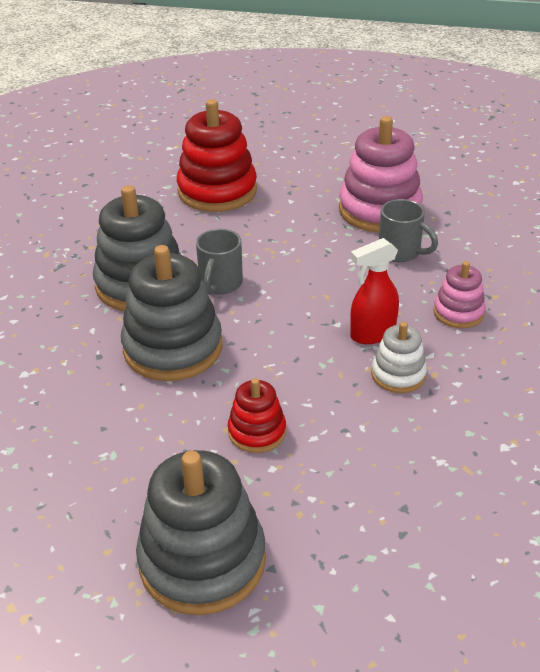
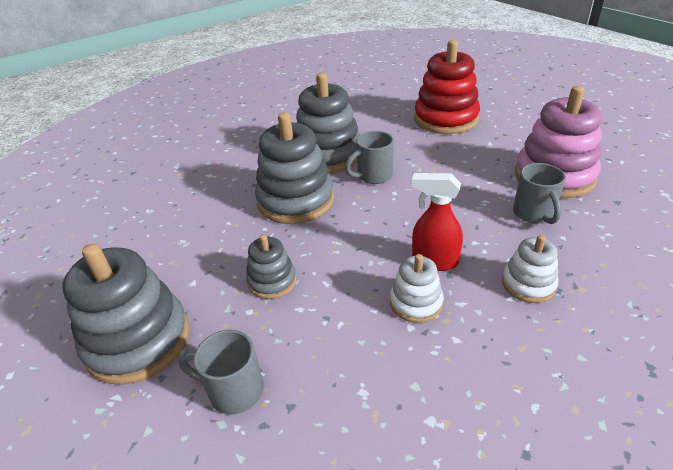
camera: 45 degrees right, 0 degrees up
red stacking toy [228,378,286,453] -> grey stacking toy [246,234,297,299]
pink stacking toy [433,261,486,328] -> white stacking toy [502,235,558,303]
none -> grey mug [179,330,264,415]

